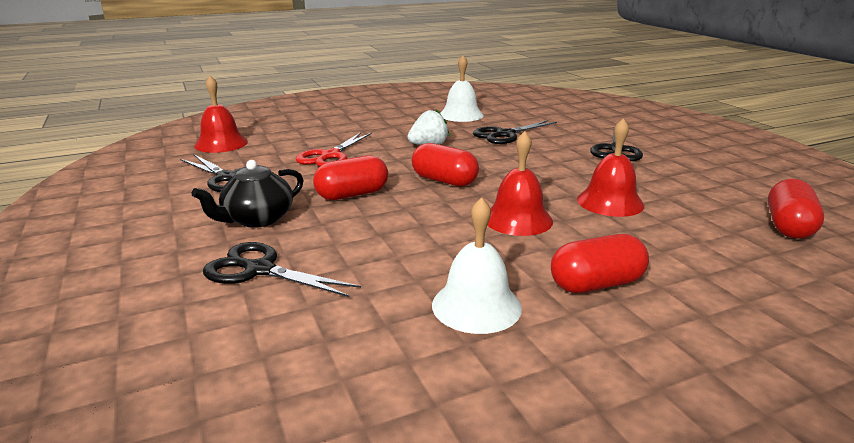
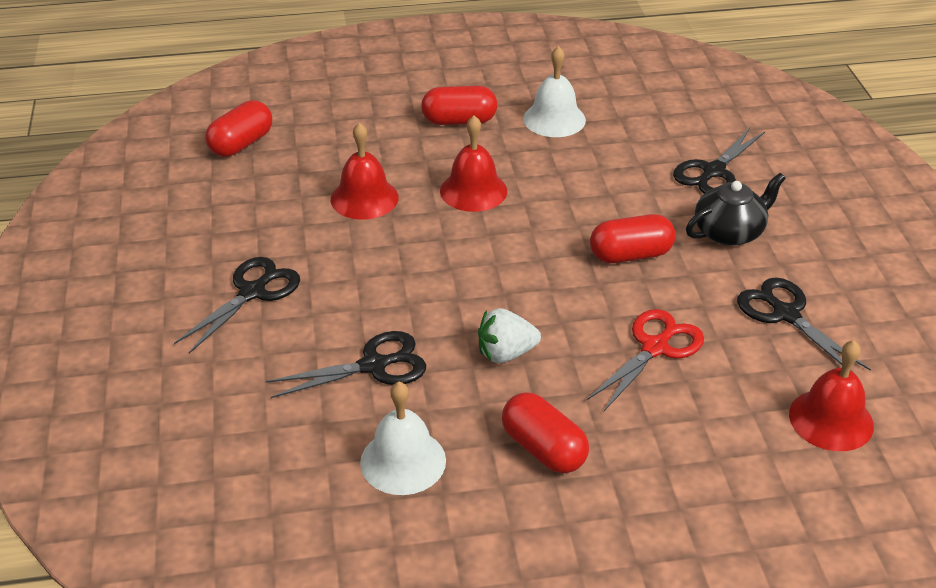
camera: 165 degrees left, 15 degrees up
black scissors [203,242,361,297] -> black scissors turned 90 degrees clockwise [673,128,765,194]
red capsule [412,143,479,187] -> red capsule moved to [502,392,589,473]

